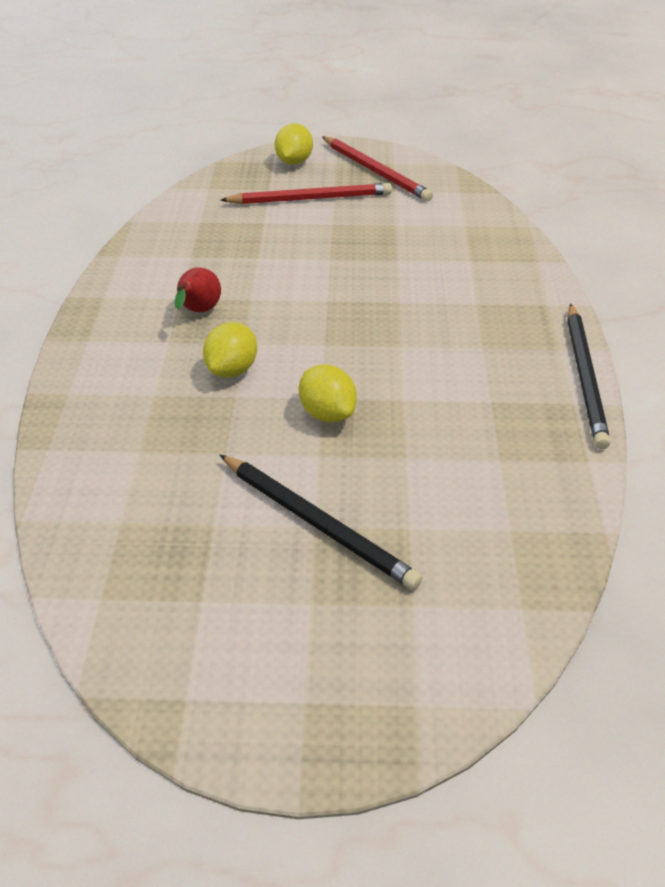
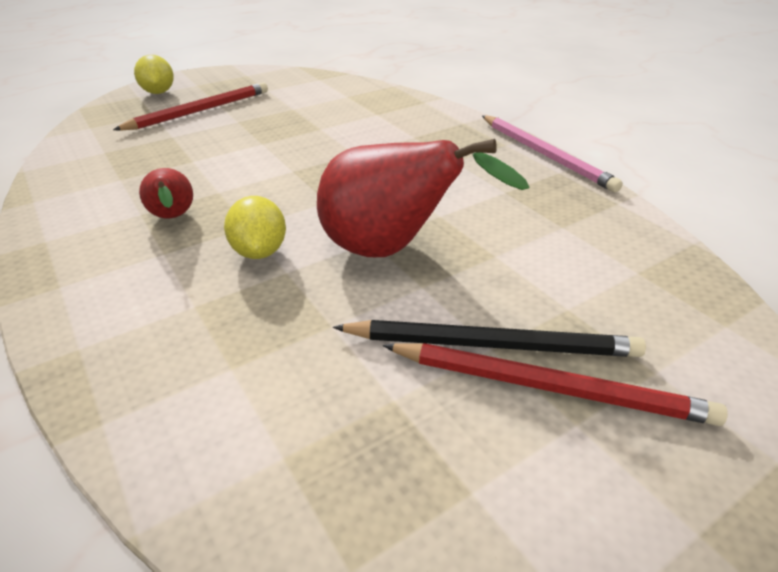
camera: 35 degrees left, 5 degrees down
yellow lemon [299,364,357,422] -> red pear [317,139,529,257]
red pencil [322,136,433,201] -> red pencil moved to [383,343,728,426]
black pencil [567,304,610,449] -> pink pencil [482,115,623,192]

